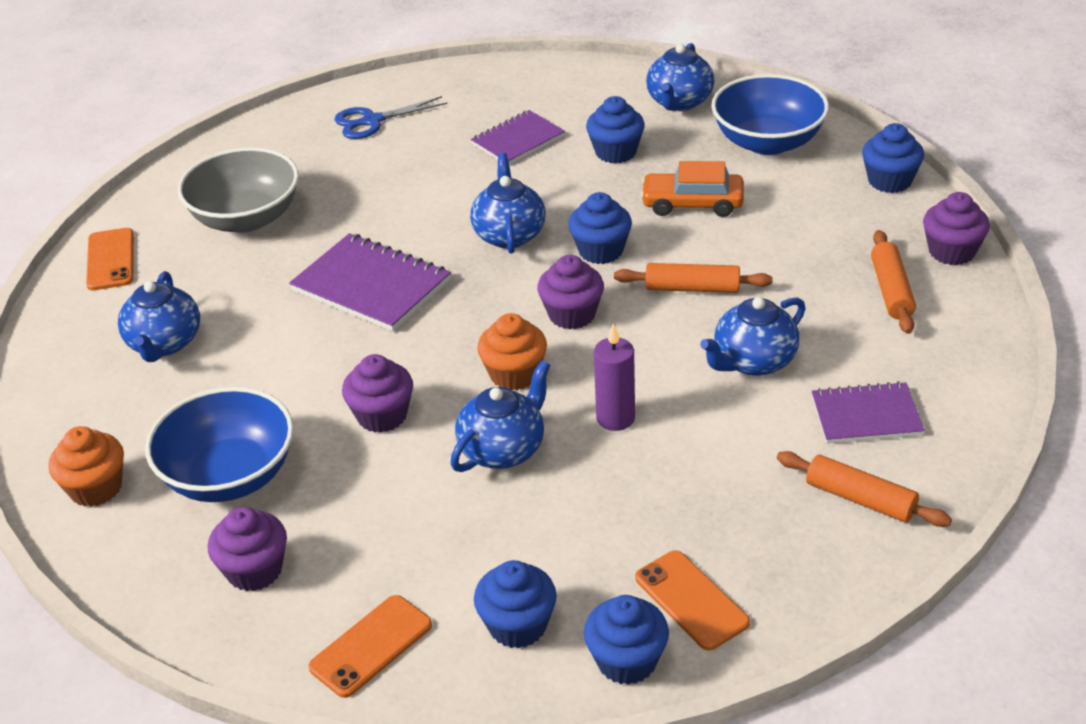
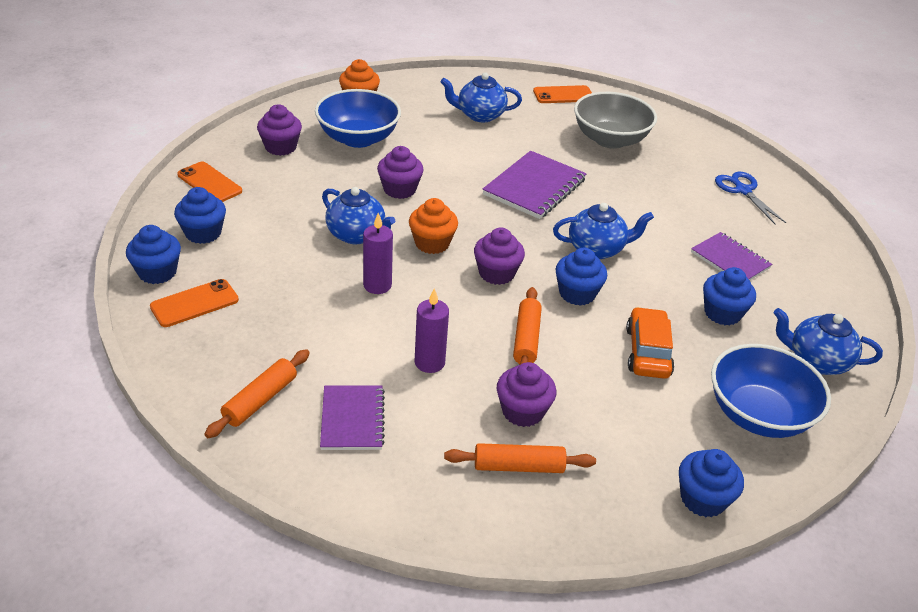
camera: 85 degrees right, 0 degrees up
blue teapot [700,297,806,376] -> purple candle [414,288,449,373]
purple cupcake [923,192,990,265] -> purple cupcake moved to [497,362,556,427]

